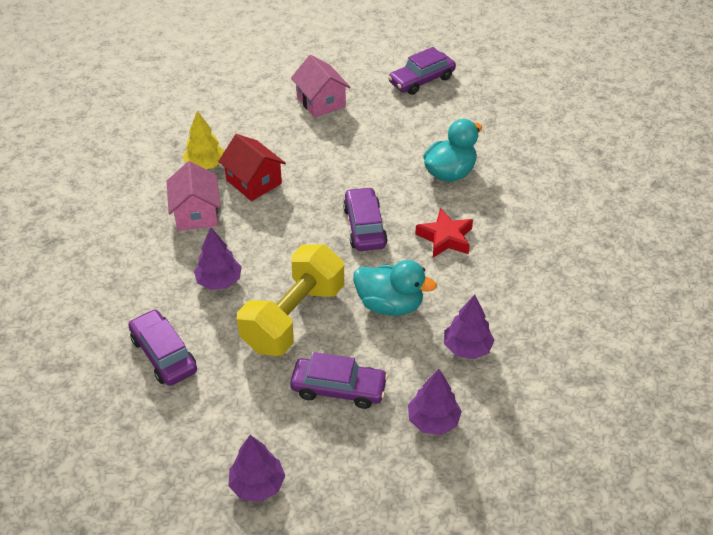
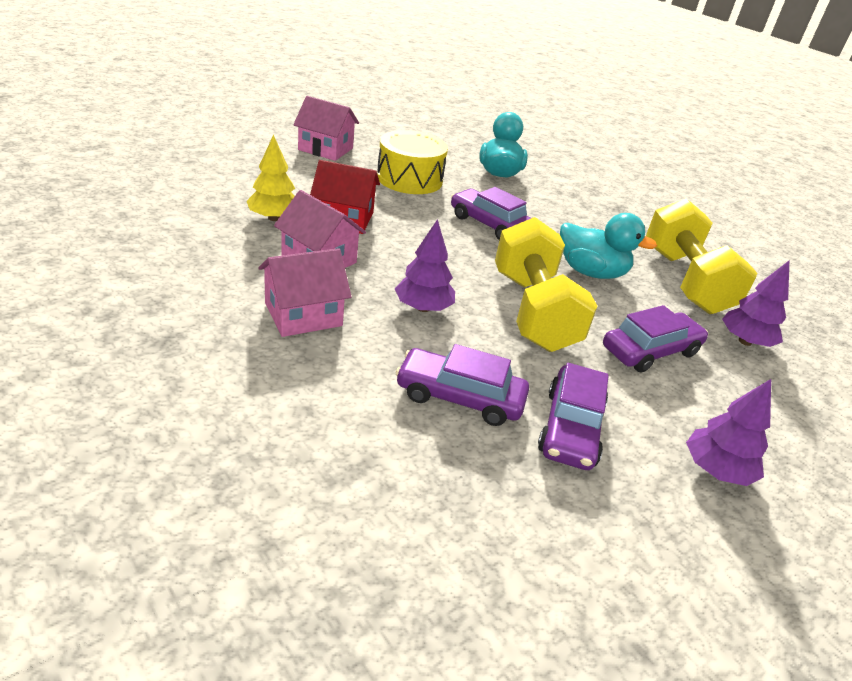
camera: 45 degrees left, 10 degrees down
turquoise duck [353,260,437,316] -> turquoise duck turned 45 degrees clockwise [560,213,657,279]
purple car [388,47,456,95] -> purple car moved to [538,363,609,470]
red star [415,208,473,258] -> none
purple tree [444,295,495,359] -> yellow dumbbell [646,198,758,314]
none -> pink house [258,248,352,337]
none -> yellow drum [377,130,448,194]

